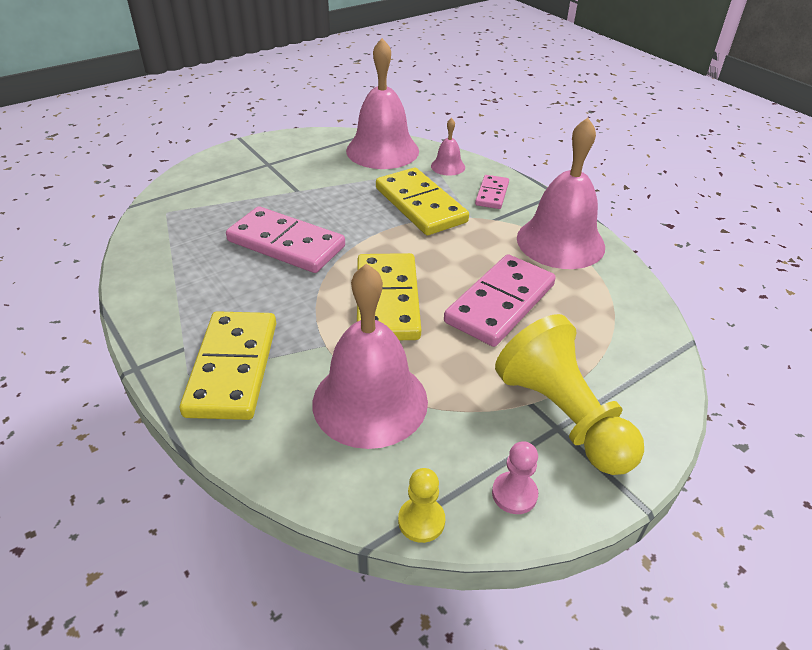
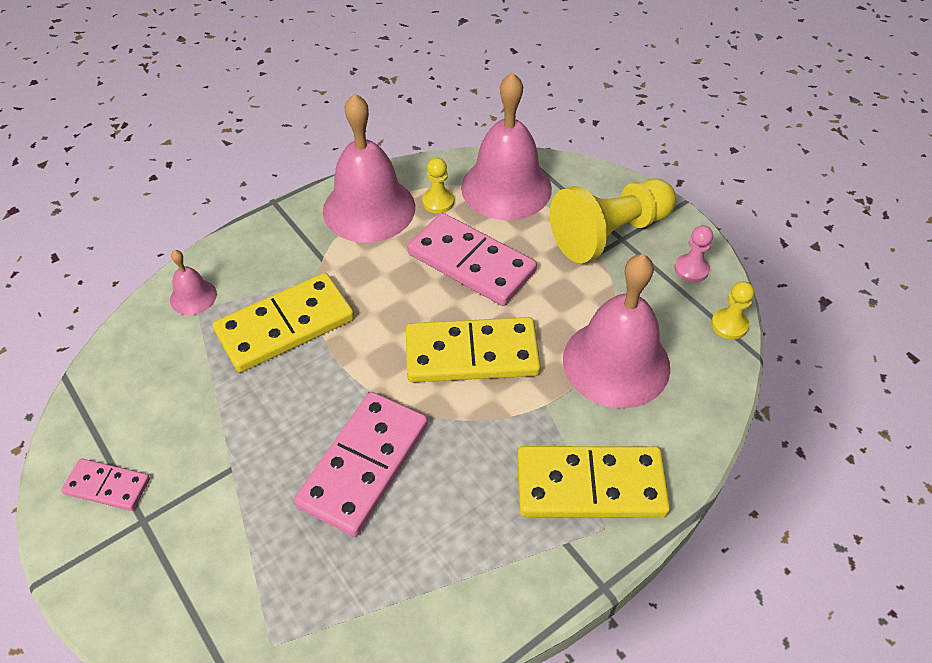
camera: 90 degrees left, 10 degrees up
pink bell [346,38,419,169] -> pink bell moved to [461,72,552,220]
pink domino [475,175,509,209] -> pink domino moved to [61,458,150,511]
none -> yellow pawn [422,158,454,213]

